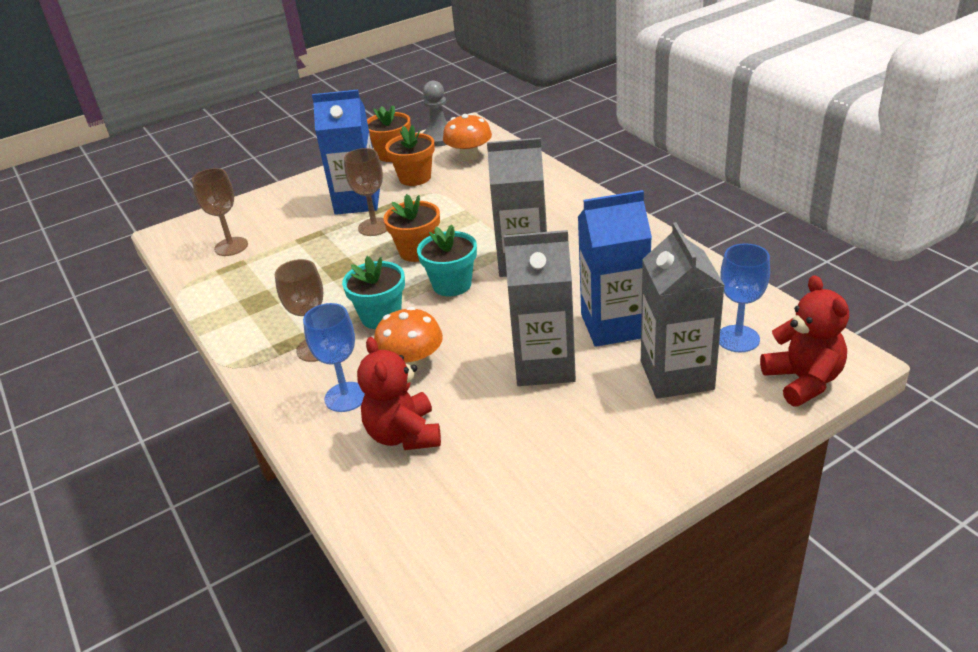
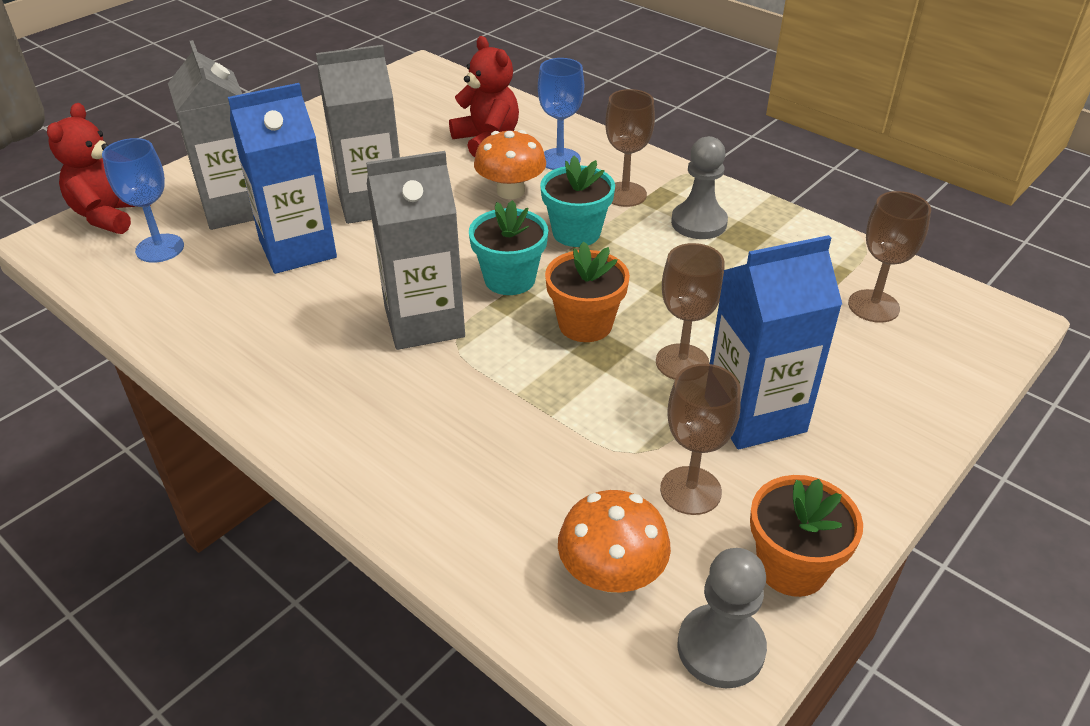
camera: 160 degrees right, 5 degrees up
orange flower pot [385,125,435,186] -> brown goblet [660,364,741,515]
red teddy bear [760,275,849,407] -> red teddy bear turned 45 degrees clockwise [47,103,136,234]
none -> grey pawn [671,136,728,239]

